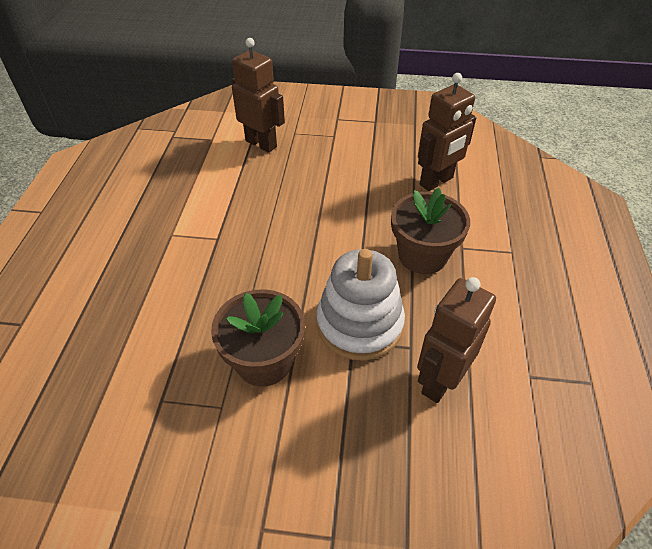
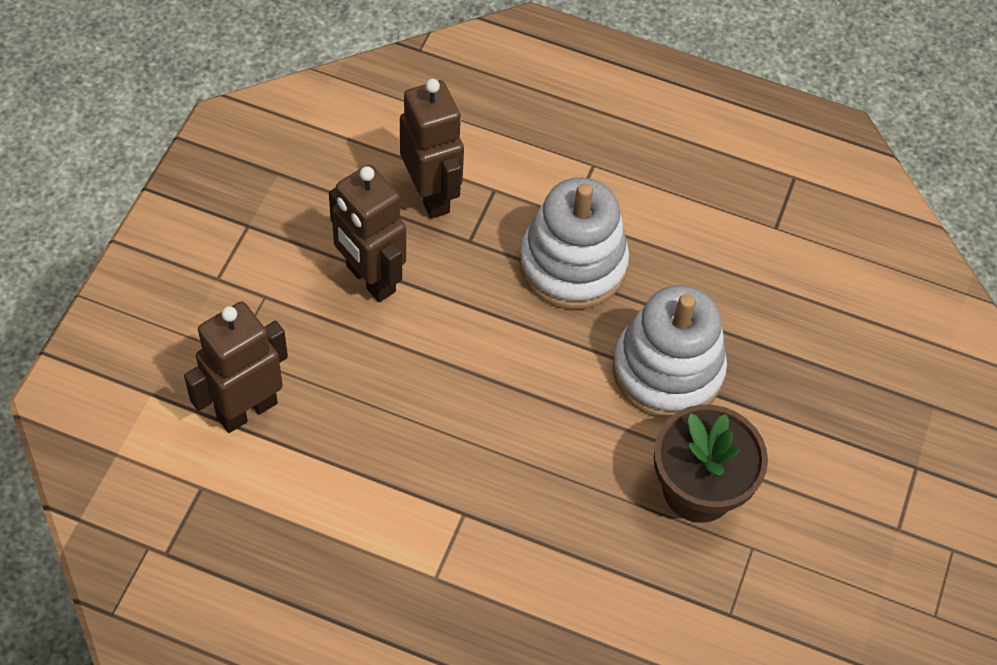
camera: 80 degrees left, 10 degrees up
brown flower pot [391,188,470,274] -> white stacking toy [519,178,629,309]
brown robot [417,277,496,403] -> brown robot moved to [329,165,406,302]

